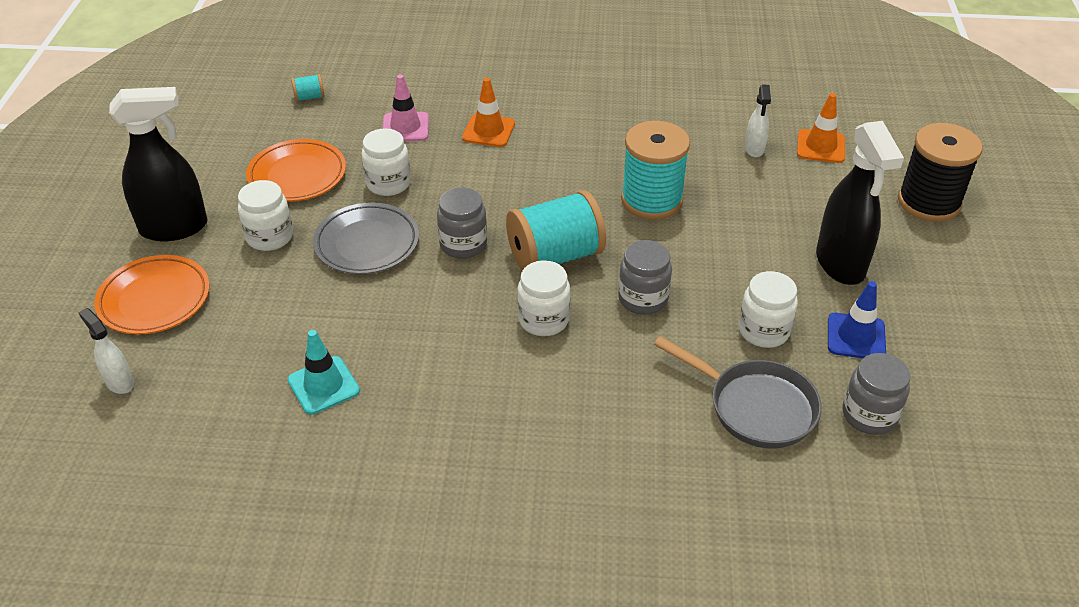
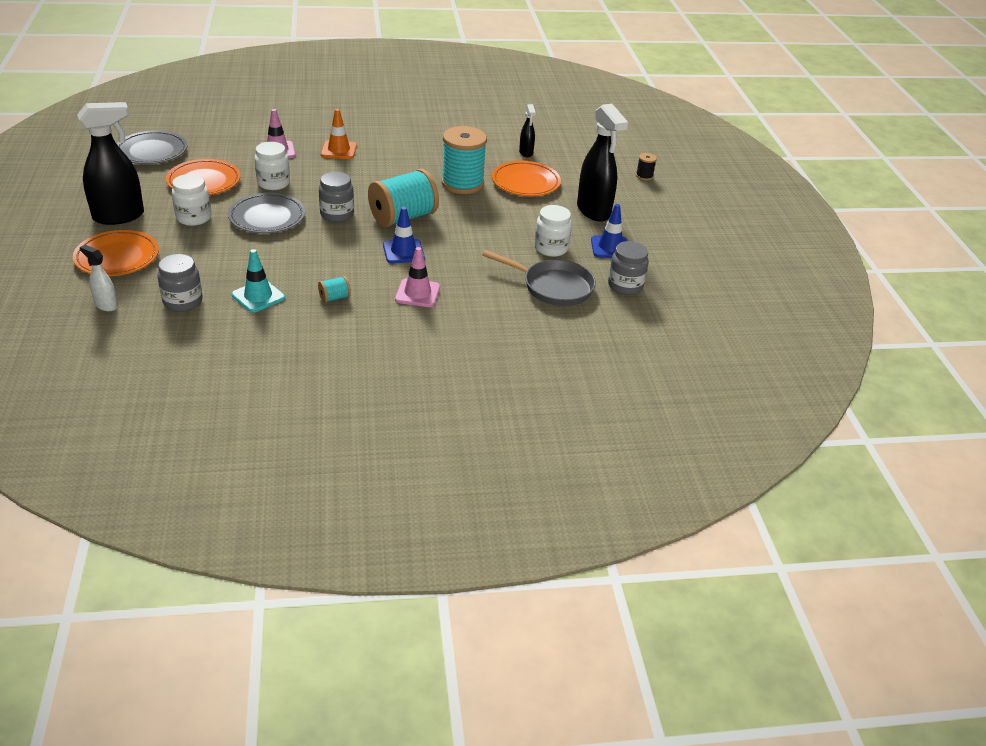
camera: 15 degrees left, 5 degrees down
turquoise spool [291,74,325,102] -> turquoise spool moved to [318,276,351,303]
white jar [517,260,570,336] -> blue traffic cone [383,207,425,264]
grey jar [618,240,672,315] -> grey jar moved to [157,254,203,312]
white spray bottle [745,85,771,157] -> black spray bottle [519,104,536,157]
orange traffic cone [797,93,845,163] -> none
black spool [898,123,983,222] -> black spool [636,153,657,180], size x0.42
none -> grey plate [117,130,188,164]
none -> pink traffic cone [395,247,440,307]
none -> orange plate [492,161,561,196]

